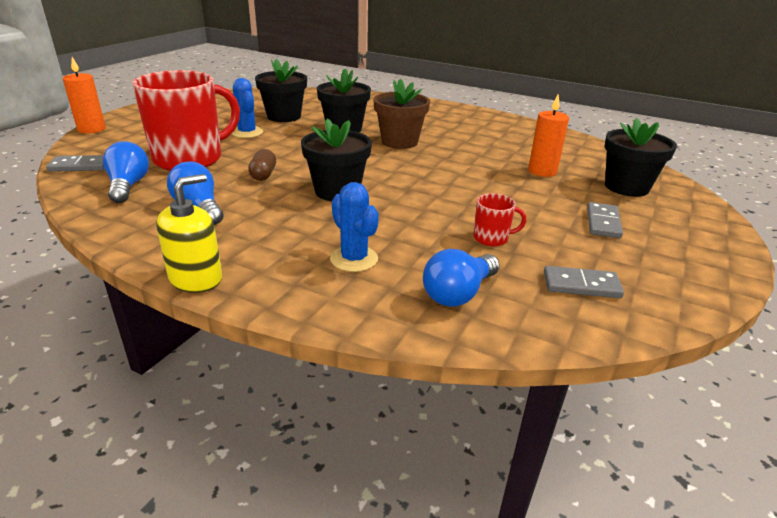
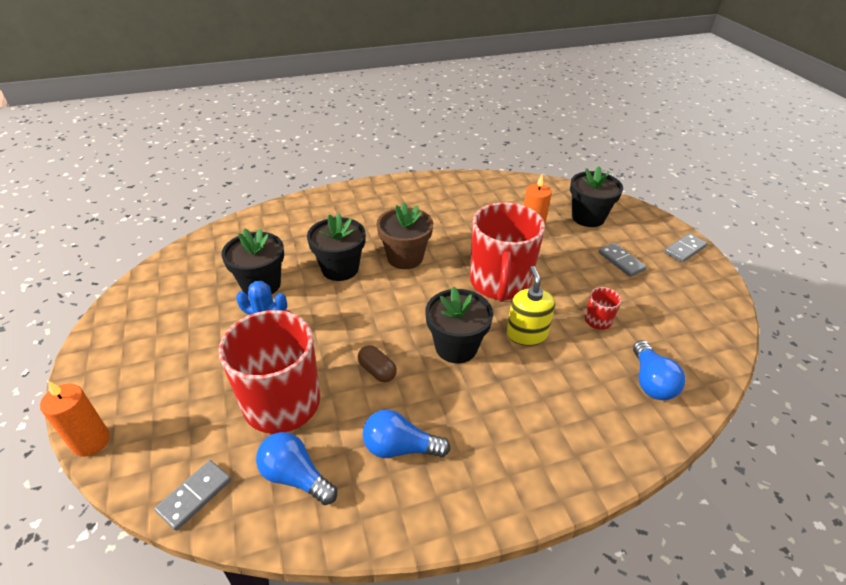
camera: 45 degrees left, 10 degrees up
yellow soap dispenser [156,174,222,293] -> yellow soap dispenser moved to [507,266,555,346]
blue cactus [330,182,379,272] -> none
grey domino [544,266,624,298] -> grey domino moved to [664,233,708,263]
none -> red mug [470,202,545,302]

